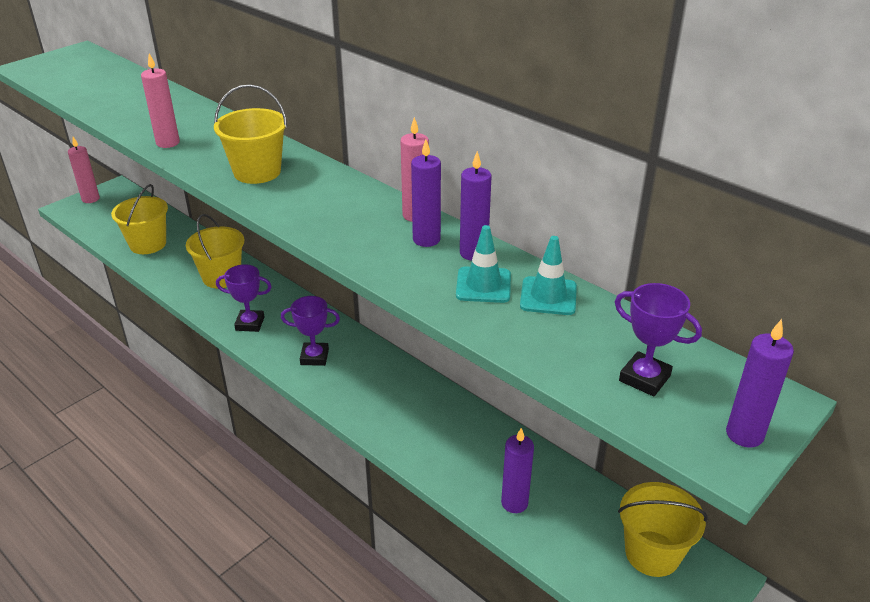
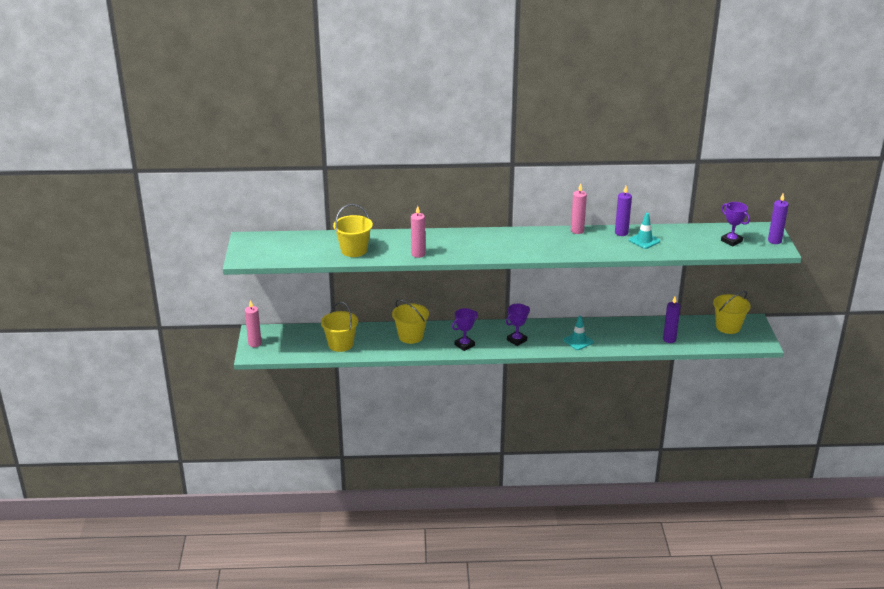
camera: 45 degrees left, 5 degrees down
yellow bucket [214,84,287,184] -> yellow bucket moved to [333,204,373,257]
purple candle [411,139,441,247] -> none
turquoise traffic cone [520,236,577,315] -> turquoise traffic cone moved to [563,316,594,350]
purple trophy [615,283,702,397] -> purple trophy turned 60 degrees clockwise [721,202,750,246]

